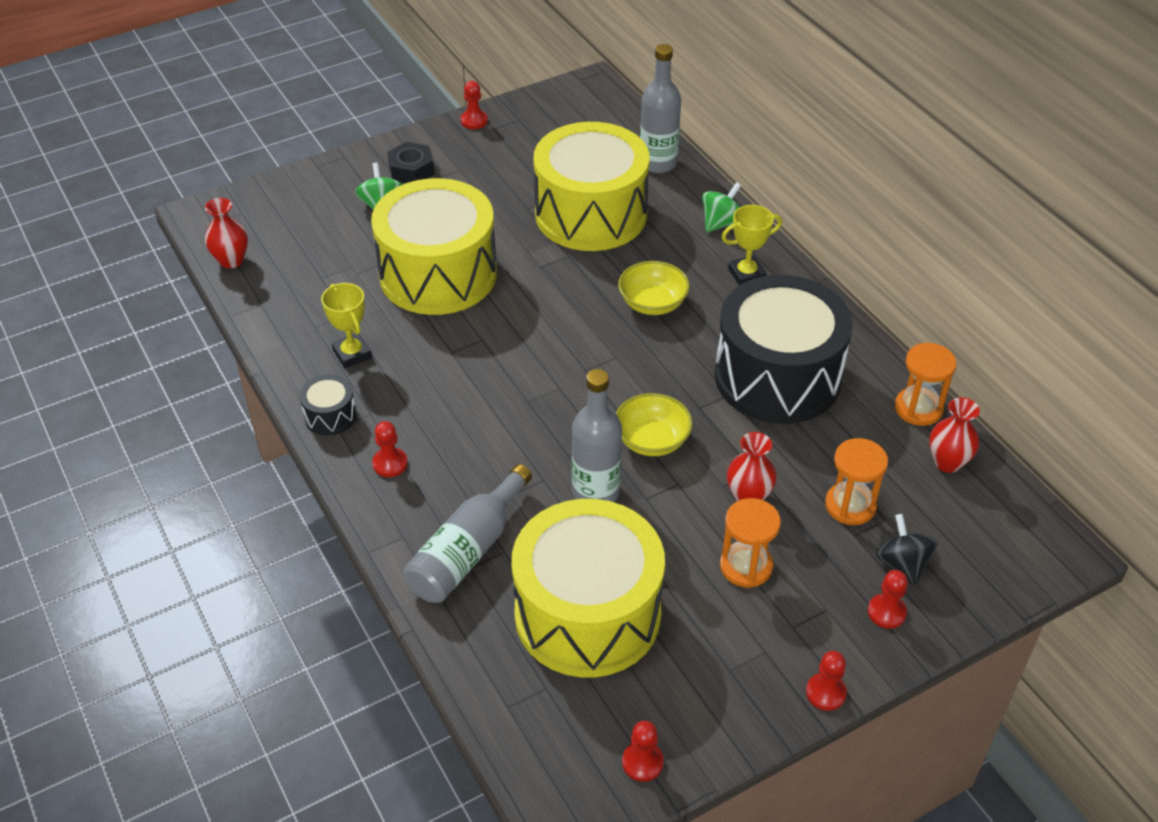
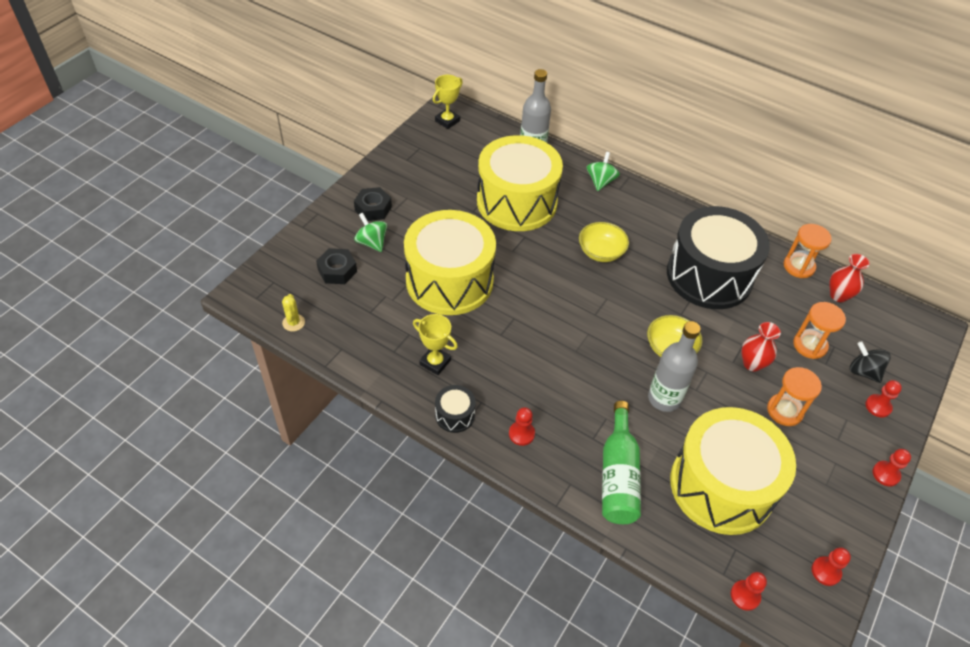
camera: 30 degrees left, 5 degrees up
red vase [205,198,248,268] -> yellow cactus [282,294,305,331]
grey bottle [403,464,532,603] -> green bottle [602,401,641,524]
red pawn [461,81,488,129] -> red pawn moved to [731,572,767,611]
yellow trophy [722,205,782,286] -> yellow trophy moved to [433,75,463,129]
none -> black nut [316,248,357,284]

